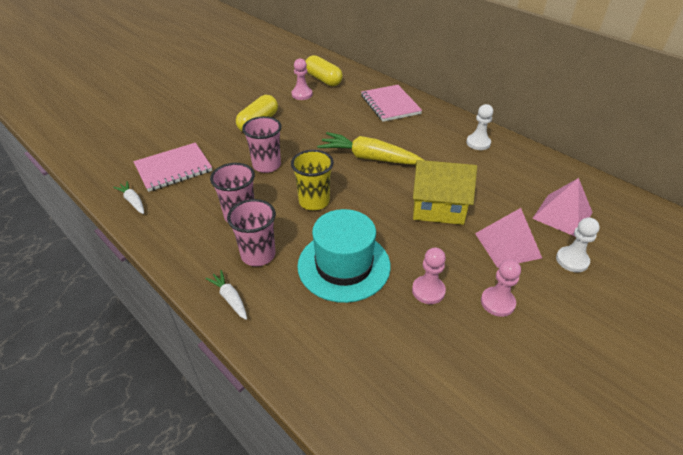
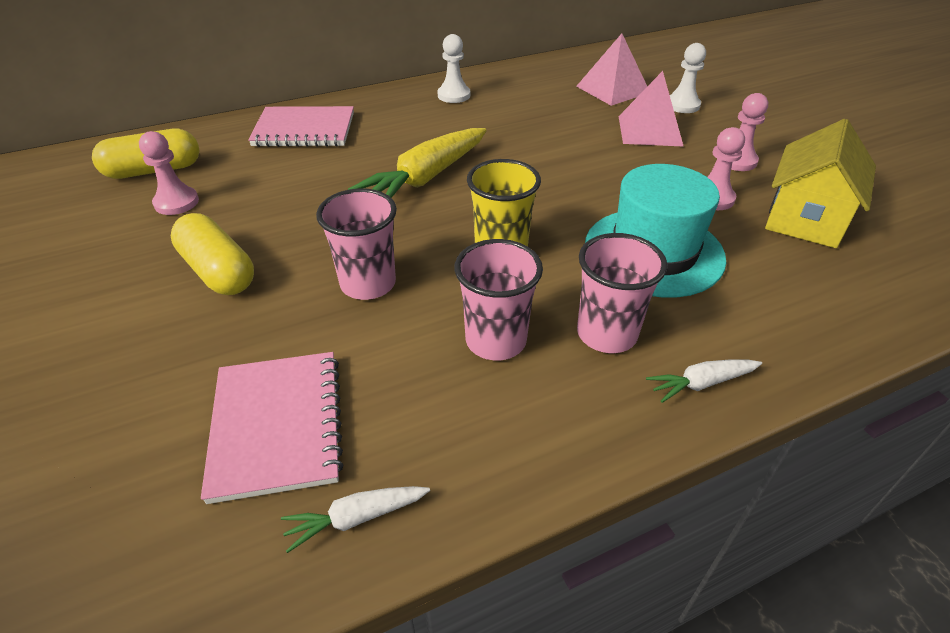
camera: 70 degrees left, 0 degrees up
yellow house [413,160,477,225] -> yellow house moved to [765,119,876,248]

